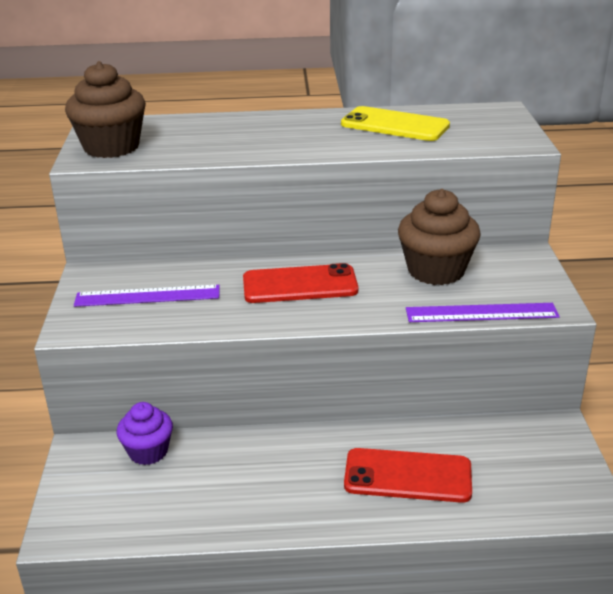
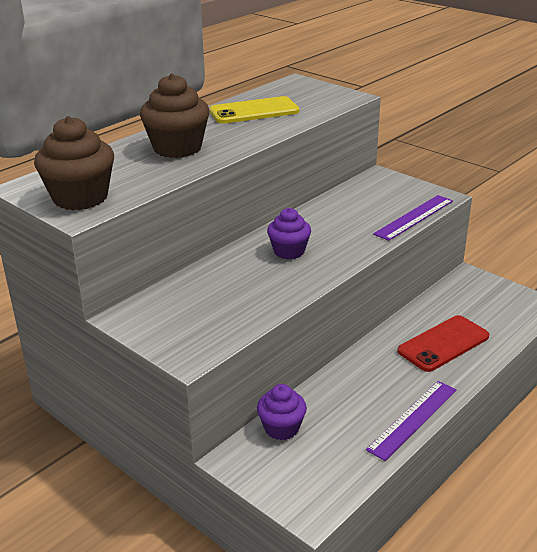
camera: 45 degrees left, 0 degrees up
purple ruler [74,285,220,307] -> purple ruler moved to [366,381,456,461]
red phone [243,263,358,303] -> purple cupcake [267,208,311,259]
brown cupcake [398,189,481,285] -> brown cupcake moved to [140,73,210,158]

